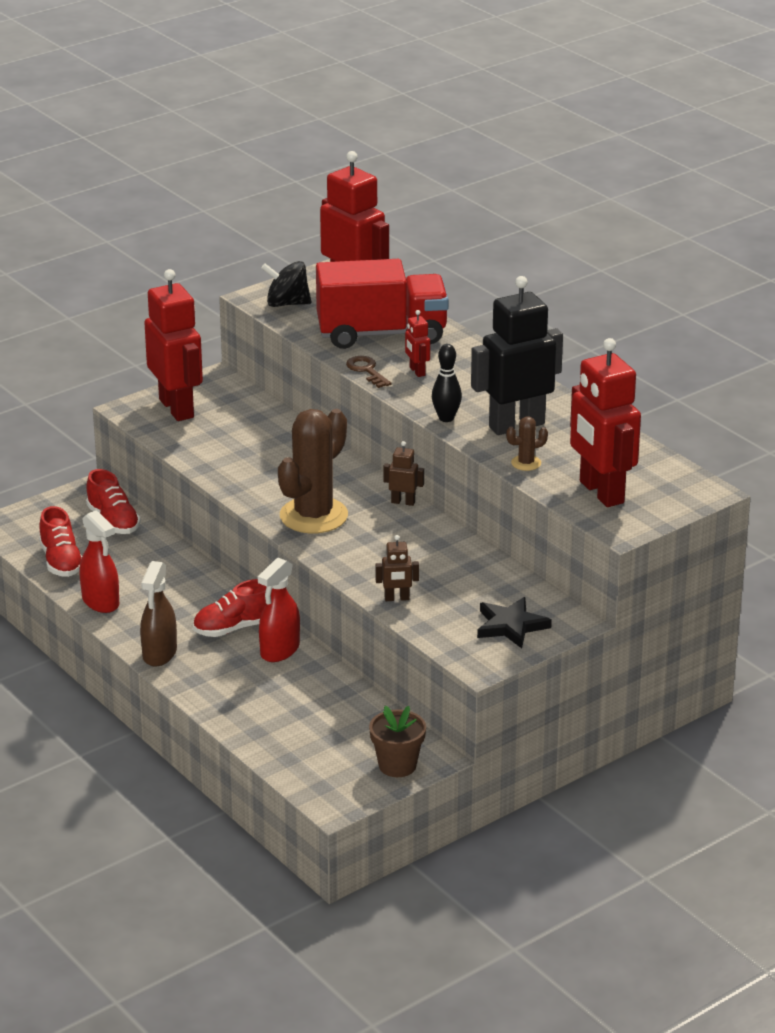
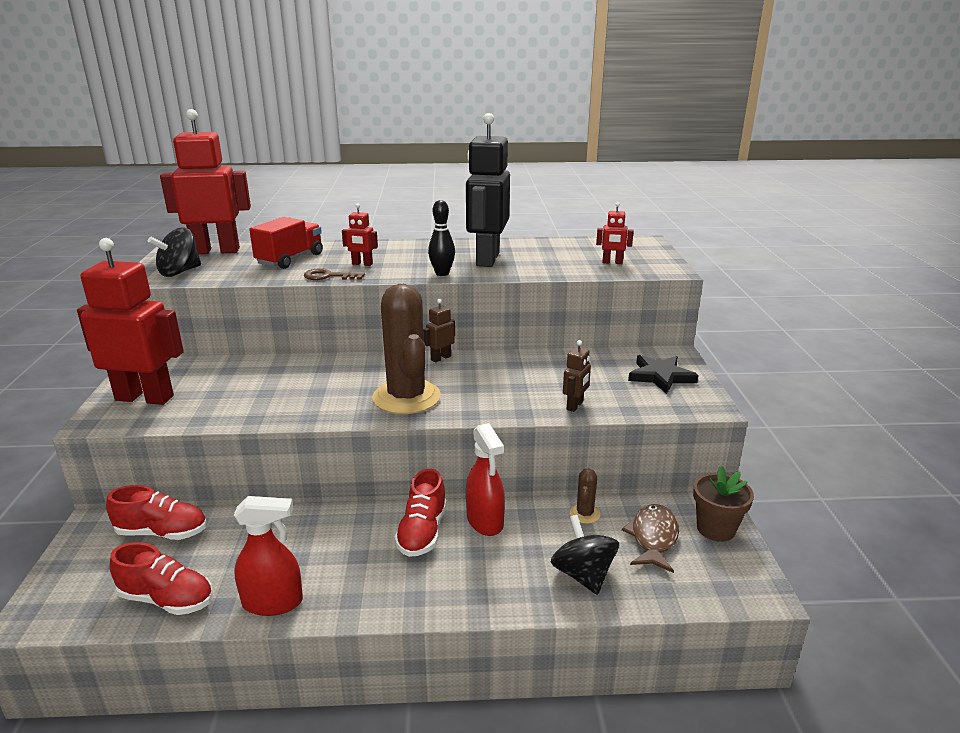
camera: 55 degrees left, 5 degrees down
brown spray bottle [140,561,177,667] -> none
red truck [316,259,449,349] -> red truck [249,217,323,269], size x0.62
brown cactus [506,417,548,471] -> brown cactus moved to [570,469,600,524]
red robot [570,338,641,507] -> red robot [596,202,634,264], size x0.43
none -> black spinning top [551,515,619,595]
none -> brown fish [622,504,679,573]

